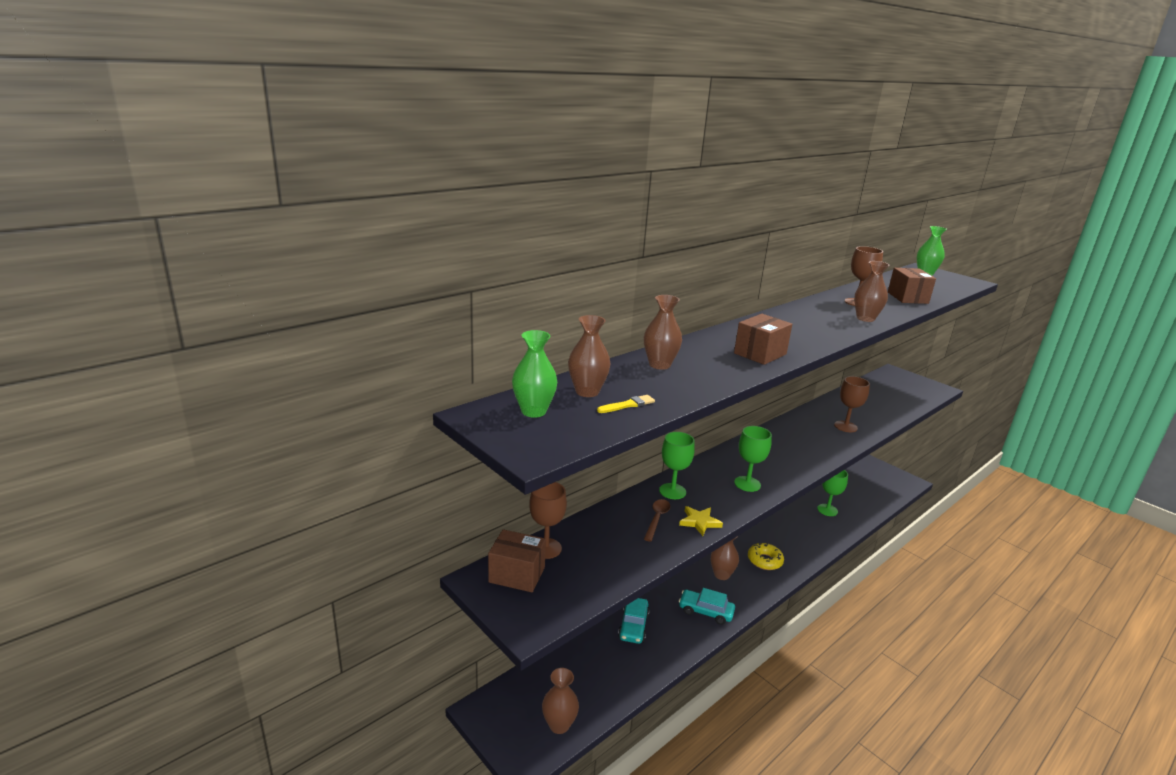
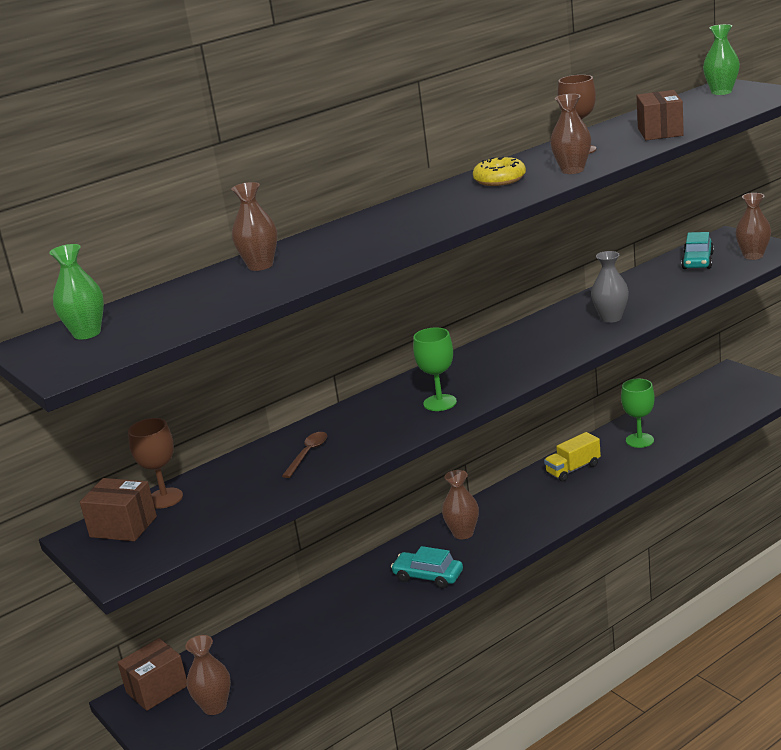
camera: 10 degrees right, 0 degrees up
brown vase [568,315,610,397] -> brown vase moved to [736,193,771,260]
yellow brush [597,395,655,413] -> none
turquoise car [618,598,650,644] -> turquoise car moved to [681,232,714,269]
green goblet [659,432,695,499] -> none
yellow star [679,506,723,536] -> none
brown box [734,314,792,365] -> brown box moved to [117,638,187,711]
yellow donut [748,542,784,570] -> yellow donut moved to [473,156,526,186]
brown goblet [834,376,870,432] -> grey vase [591,251,629,323]
none -> yellow truck [544,432,601,482]

